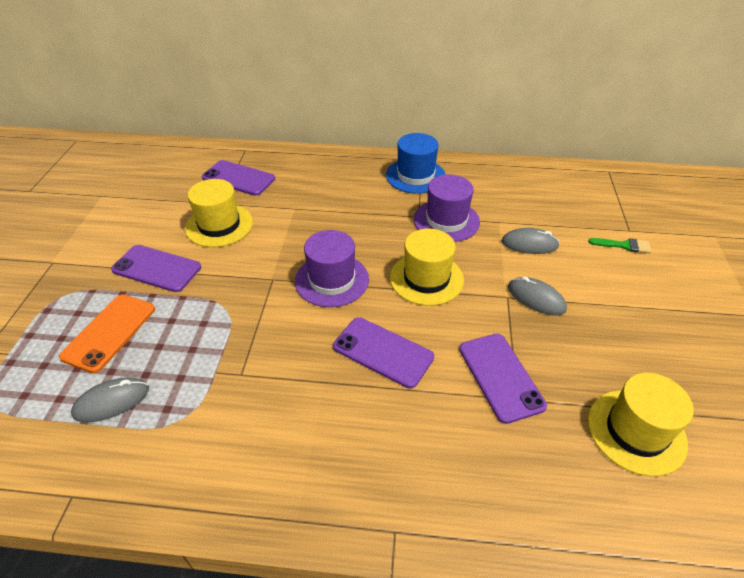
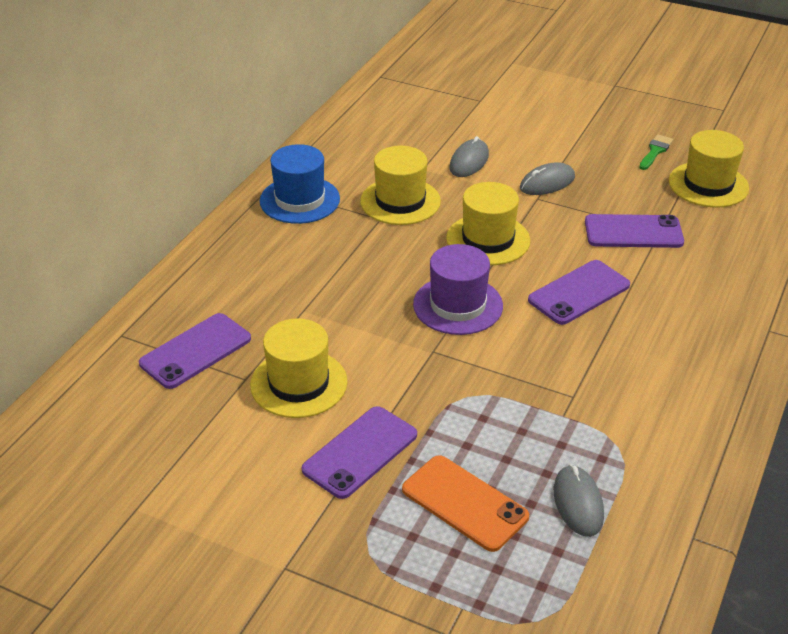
camera: 70 degrees left, 5 degrees down
purple hat [414,175,480,242] -> yellow hat [360,146,441,225]
green brush [588,238,651,253] -> green brush moved to [639,134,673,170]

